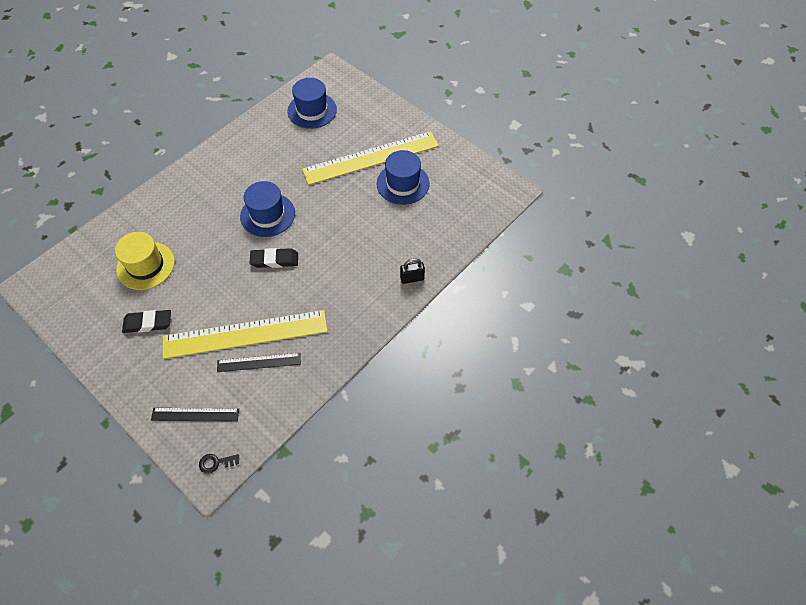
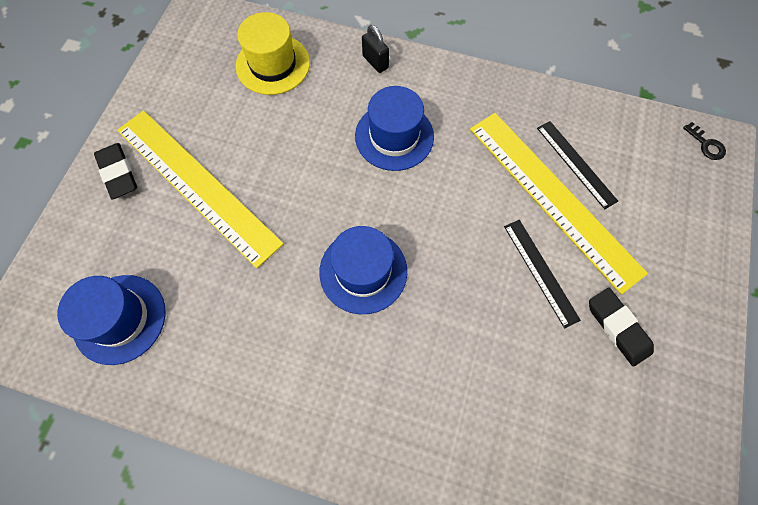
camera: 115 degrees left, 10 degrees up
yellow hat [115,232,175,290] -> yellow hat moved to [236,12,310,95]
black ruler [151,408,239,421] -> black ruler moved to [504,220,581,329]
black eraser [250,248,298,268] -> black eraser moved to [94,143,137,199]
blue hat [377,150,430,205] -> blue hat moved to [355,86,434,171]

